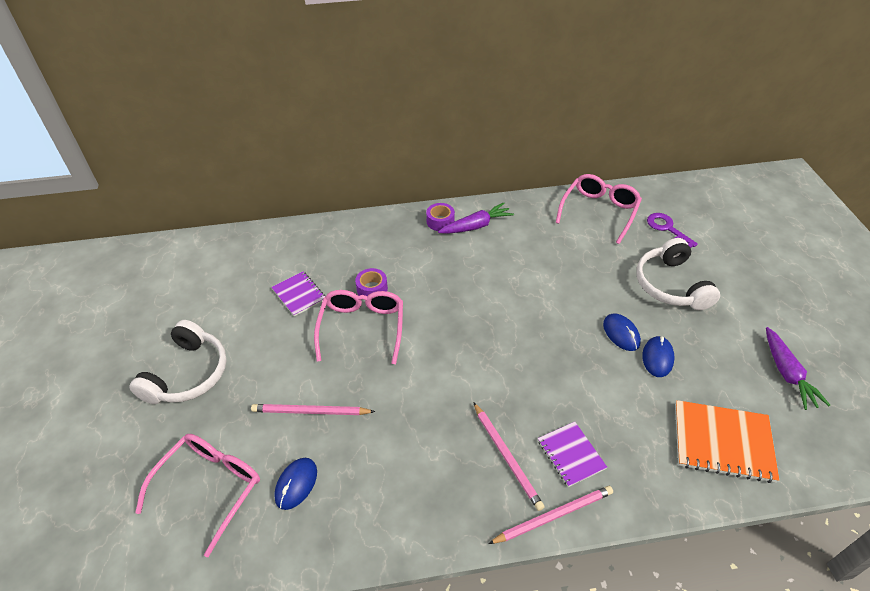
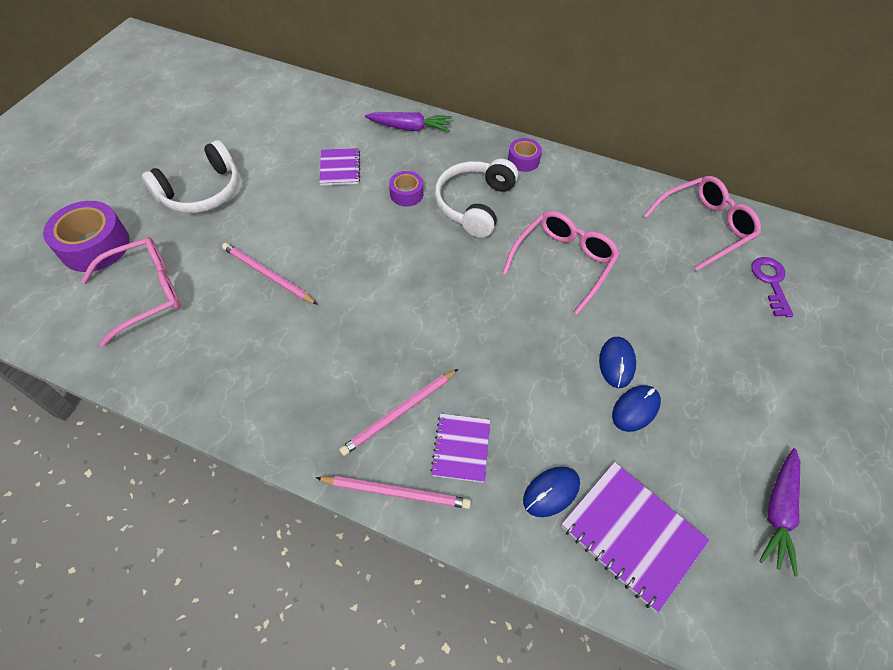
camera: 30 degrees right, 10 degrees up
blue mouse [274,458,317,510] -> blue mouse moved to [523,467,580,517]
pink glasses [314,290,403,364] -> pink glasses moved to [502,211,620,315]
purple carrot [438,202,514,234] -> purple carrot moved to [365,112,452,132]
pink pencil [473,402,545,511] -> pink pencil turned 45 degrees clockwise [339,369,458,456]
white headphones [636,238,720,310] -> white headphones moved to [435,159,518,238]
orange notebook [675,400,779,483] -> purple notebook [561,462,709,612]
none -> purple tape [43,201,130,272]

